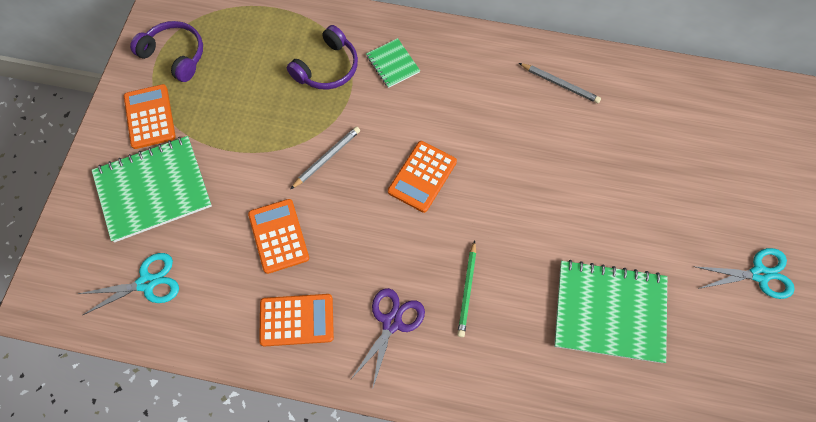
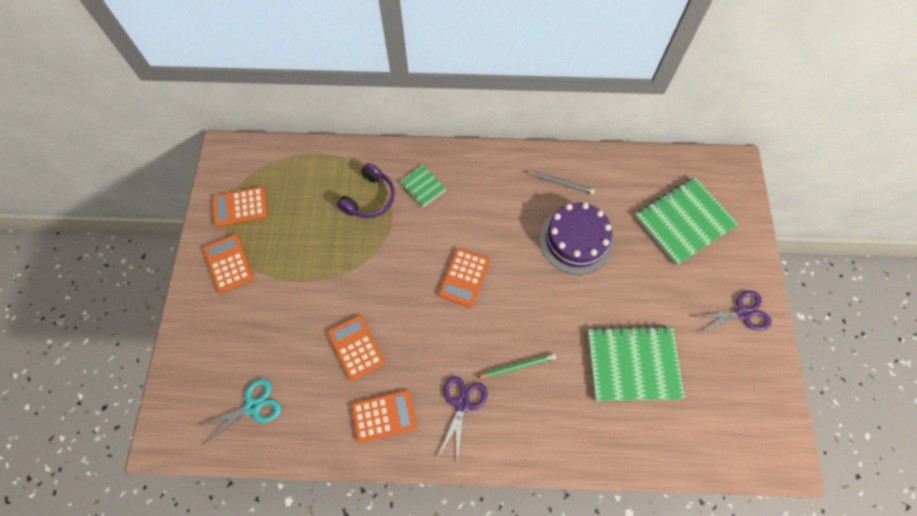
camera: 10 degrees left, 0 degrees up
green notebook [92,136,212,242] -> green notebook moved to [635,177,739,265]
purple headphones [130,21,203,82] -> orange calculator [212,186,268,227]
grey pencil [291,126,360,189] -> none
green pencil [457,240,476,337] -> green pencil turned 105 degrees counterclockwise [476,353,556,378]
turquoise scissors [693,248,795,299] -> purple scissors [694,291,771,333]
none -> purple cake [540,202,613,275]

